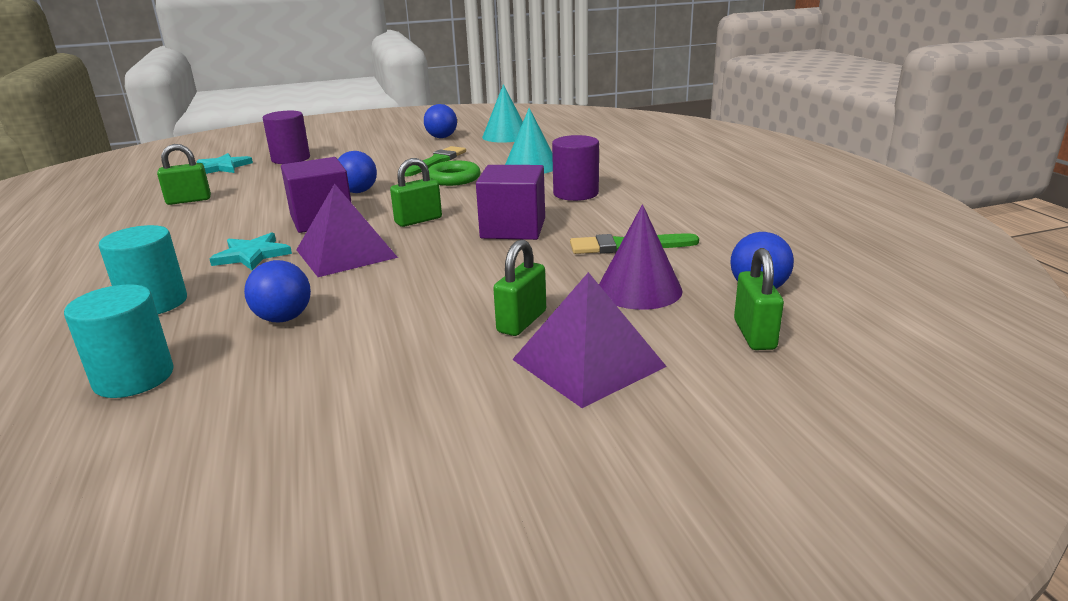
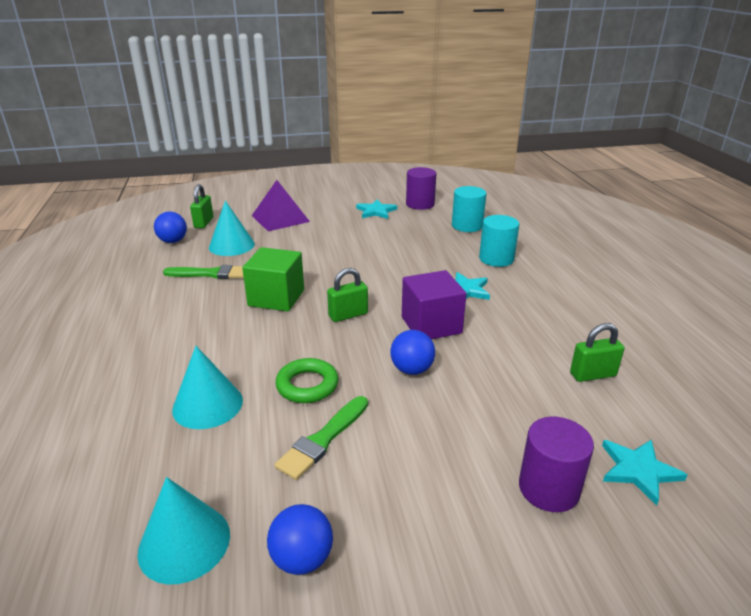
camera: 175 degrees left, 5 degrees up
blue ball [244,260,311,322] -> none
purple pyramid [296,184,398,277] -> none
purple cube [476,165,545,240] -> green cube [242,247,304,311]
green padlock [493,239,546,336] -> none
purple cylinder [552,135,599,201] -> purple cylinder moved to [406,167,436,210]
purple cone [599,204,683,310] -> turquoise cone [209,201,255,256]
none -> turquoise star [356,199,397,219]

